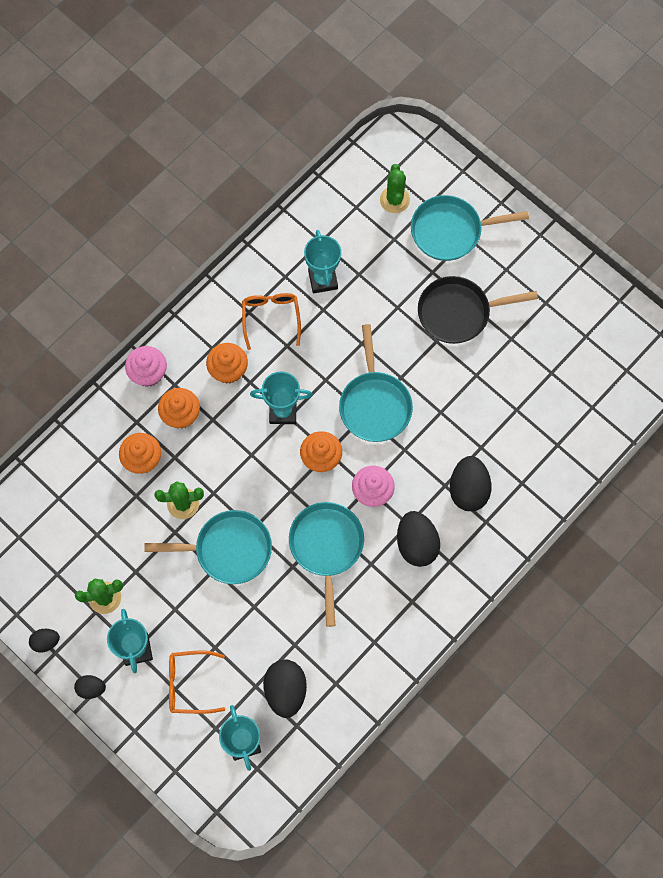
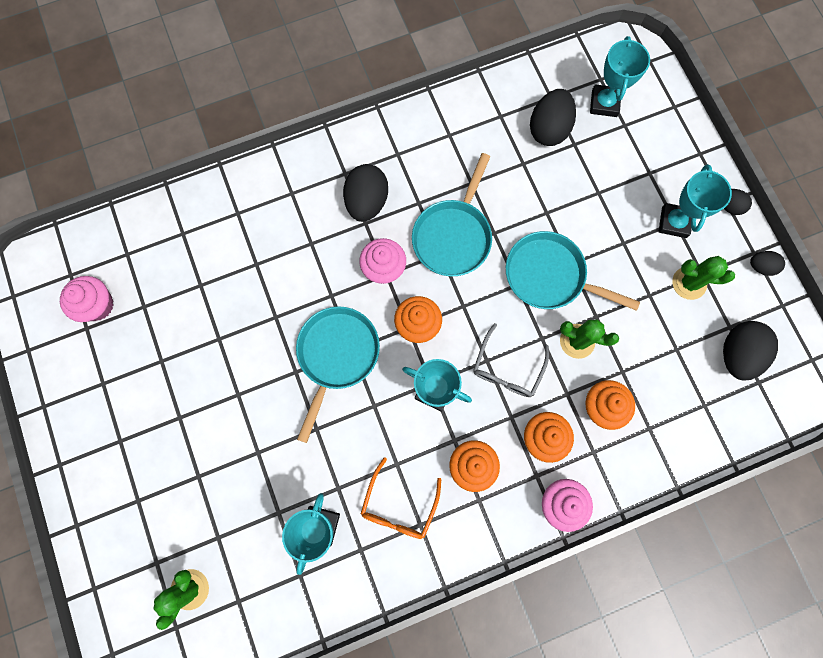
camera: 155 degrees left, 5 degrees up
orange glasses [169,651,225,714] -> none
turquoise pan [411,195,529,261] -> none
black pan [418,276,538,344] -> none
black egg [450,456,491,511] -> black egg moved to [723,321,778,380]
none -> pink cupcake [60,276,114,322]
none -> grey glasses [473,323,549,397]

